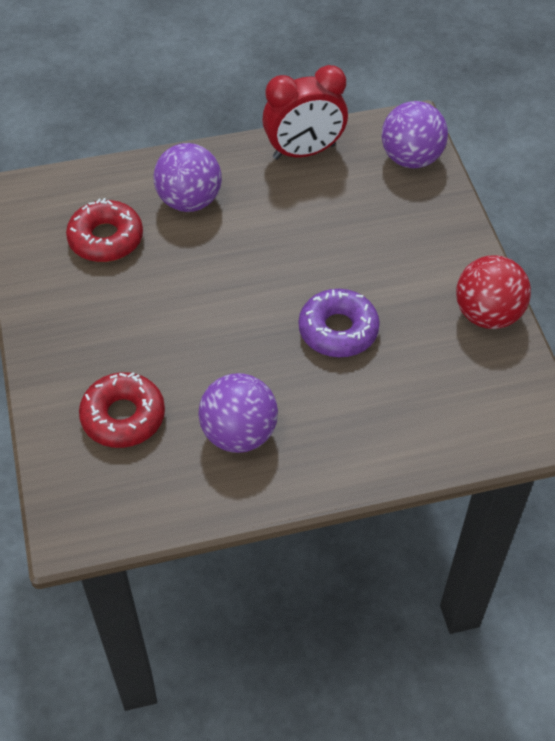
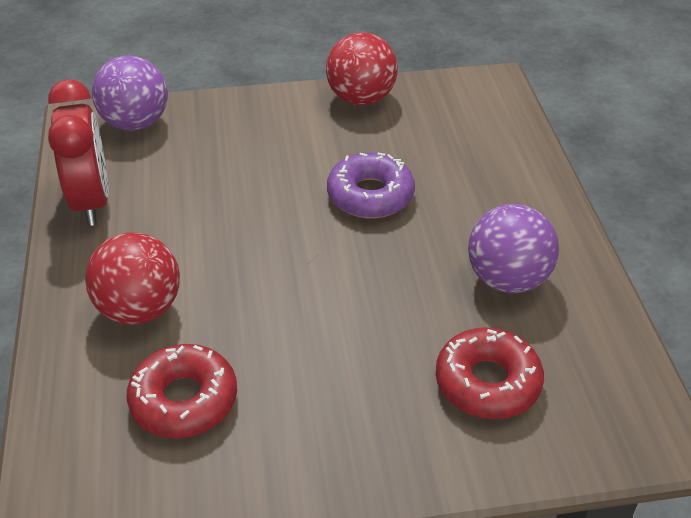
camera: 85 degrees left, 10 degrees down
purple ball [154,143,222,212] -> red ball [85,232,180,325]

